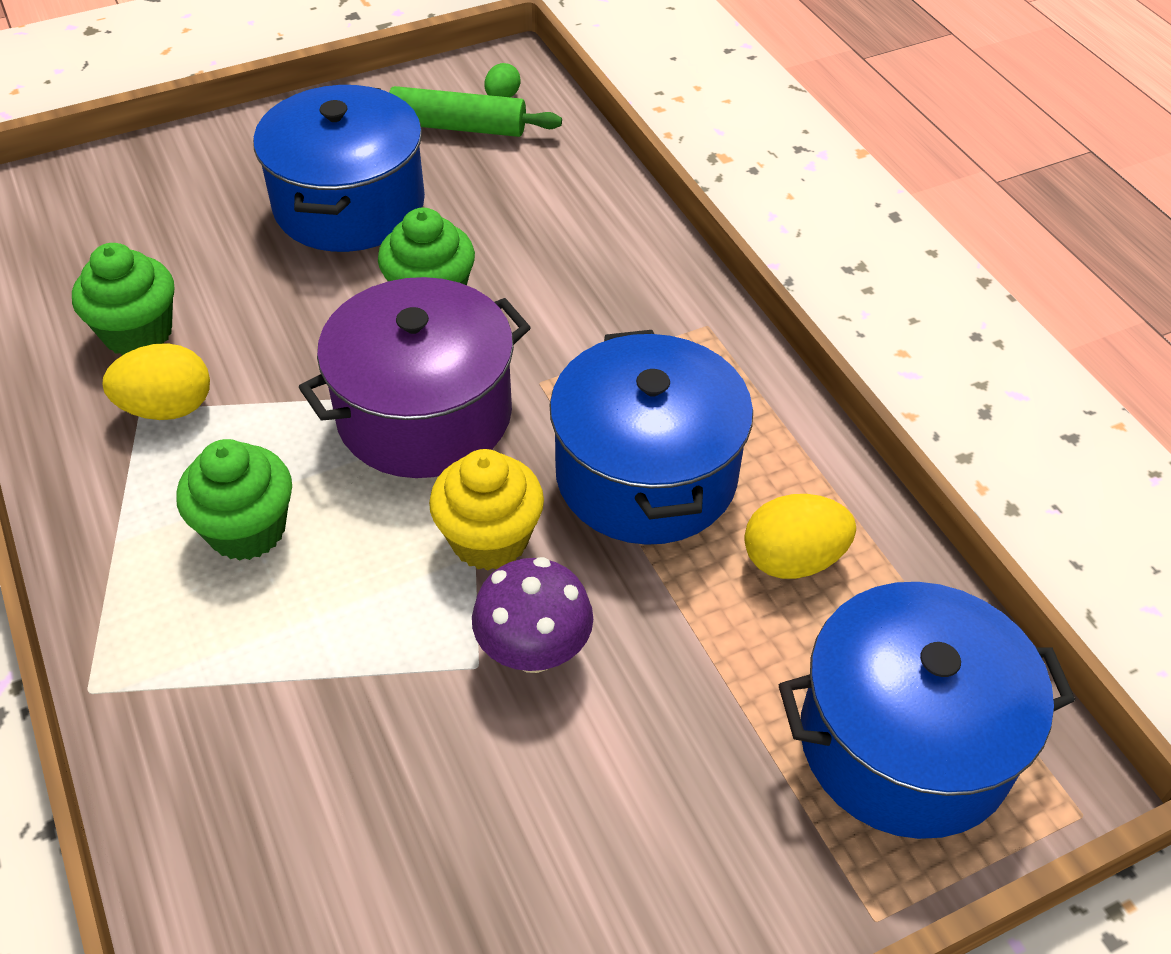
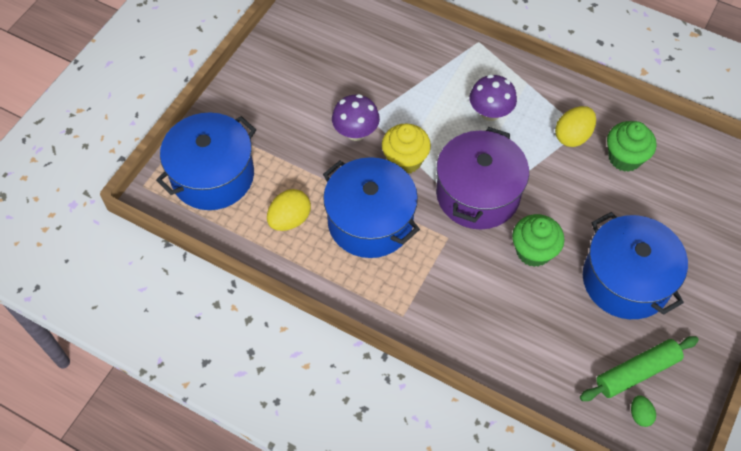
camera: 145 degrees right, 10 degrees up
green cupcake [176,439,292,561] -> purple mushroom [470,74,517,121]

